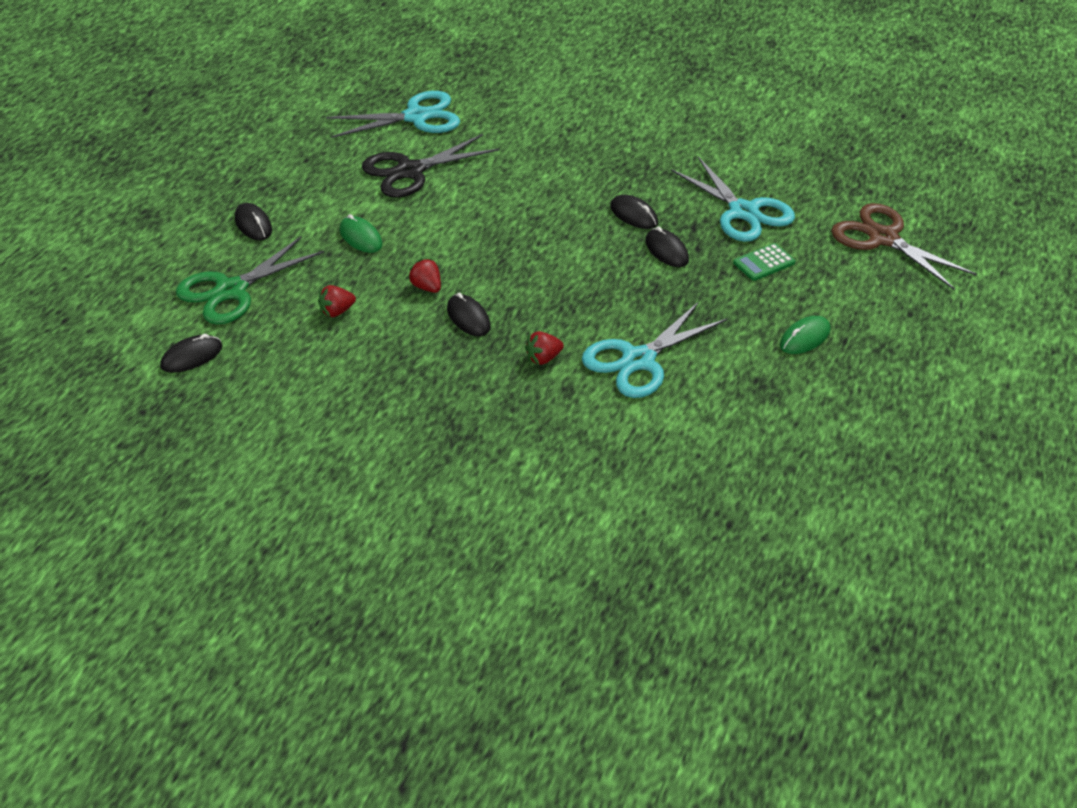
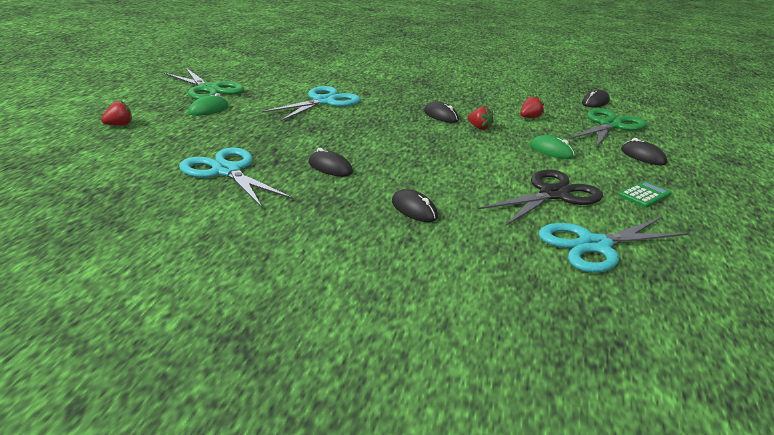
camera: 170 degrees right, 15 degrees down
red strawberry [525,331,564,365] -> red strawberry moved to [101,100,132,126]
black mouse [645,226,689,267] -> black mouse moved to [392,189,438,222]
green calculator [733,243,795,281] -> green calculator moved to [619,181,672,208]
brown scissors [831,203,977,290] -> none
none -> green scissors [164,68,244,100]

